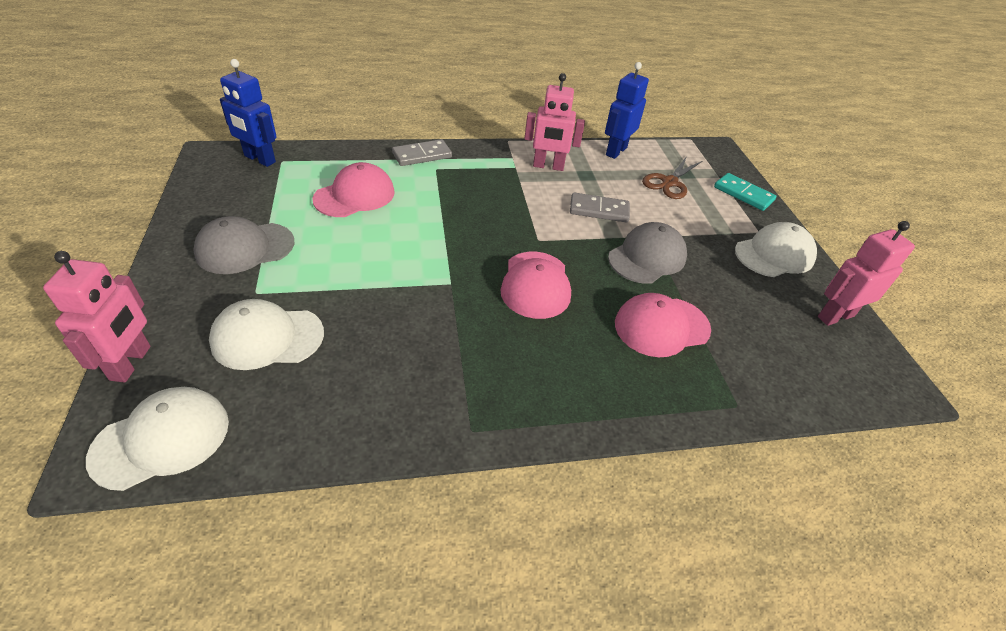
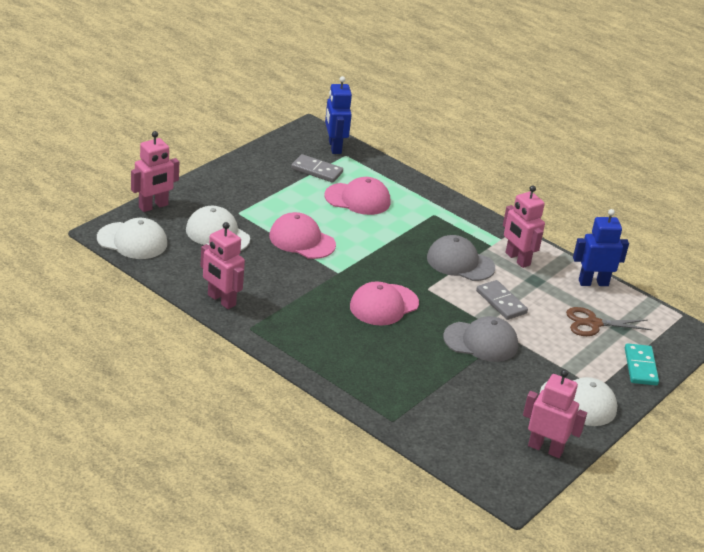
camera: 50 degrees right, 10 degrees down
grey cap [193,216,294,274] -> grey cap moved to [427,235,495,281]
grey domino [392,139,452,166] -> grey domino moved to [291,154,343,183]
pink cap [615,293,711,357] -> pink cap moved to [269,212,336,259]
none -> pink robot [200,222,245,309]

